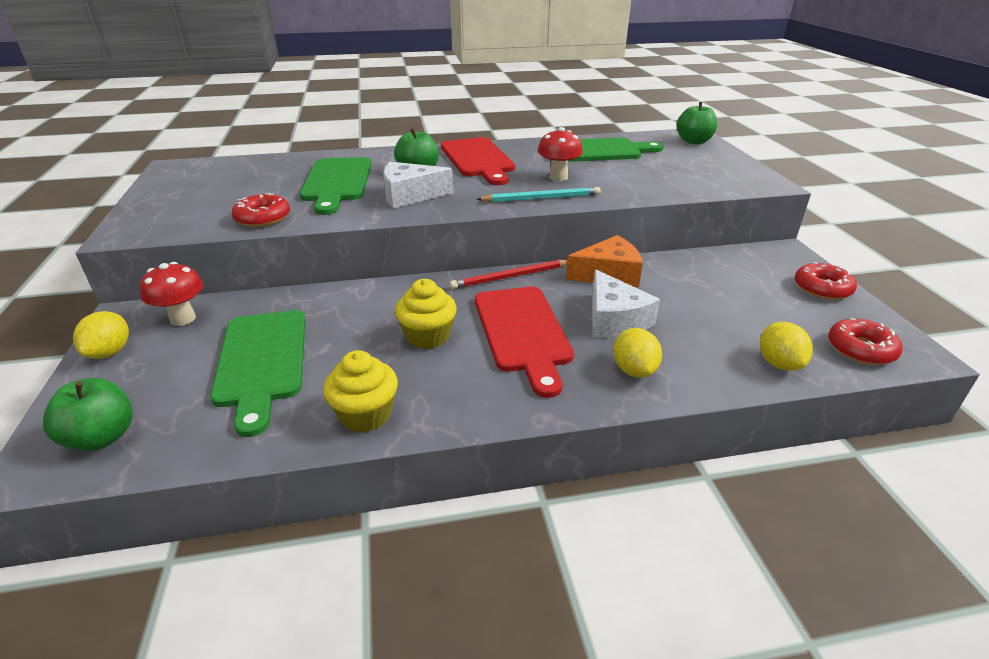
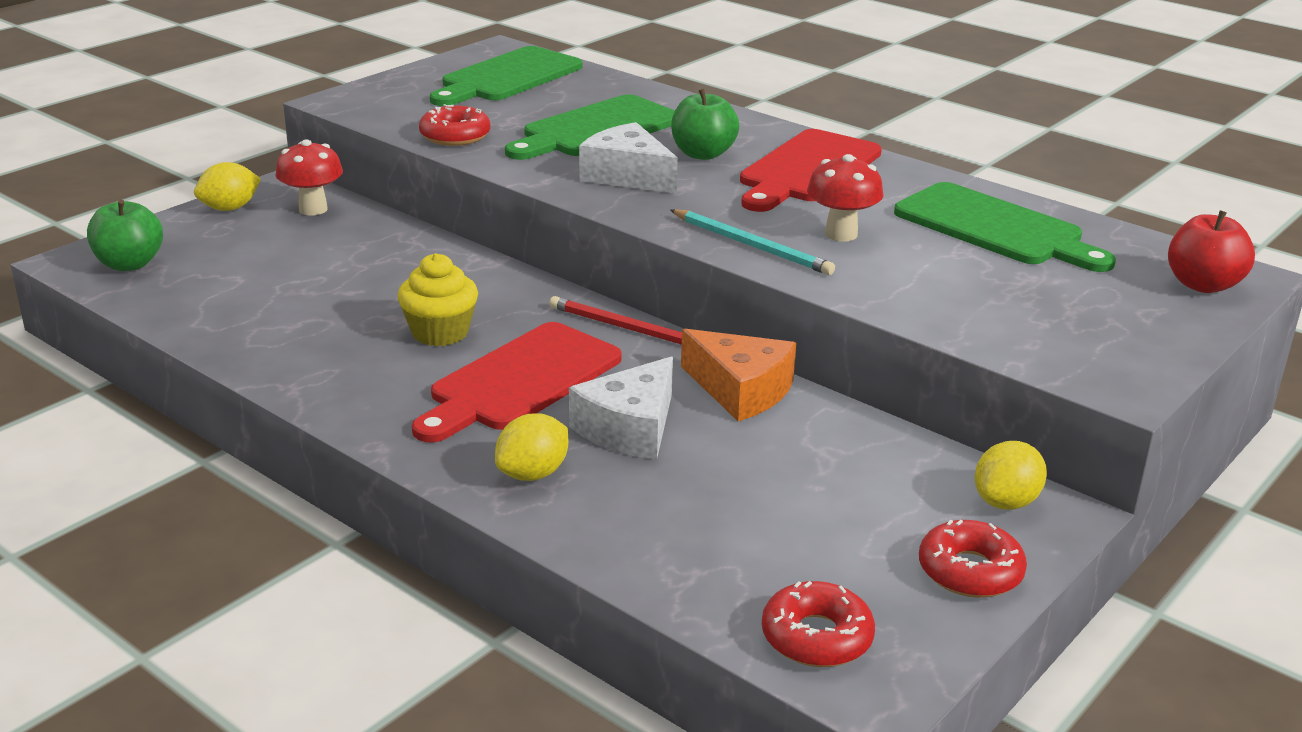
camera: 50 degrees right, 5 degrees down
green cutting board [210,310,305,437] -> green cutting board moved to [430,46,583,106]
yellow cupcake [323,350,398,433] -> none
green apple [677,102,717,144] -> red apple [1168,210,1255,293]
yellow lemon [760,322,813,371] -> yellow lemon moved to [974,441,1047,510]

